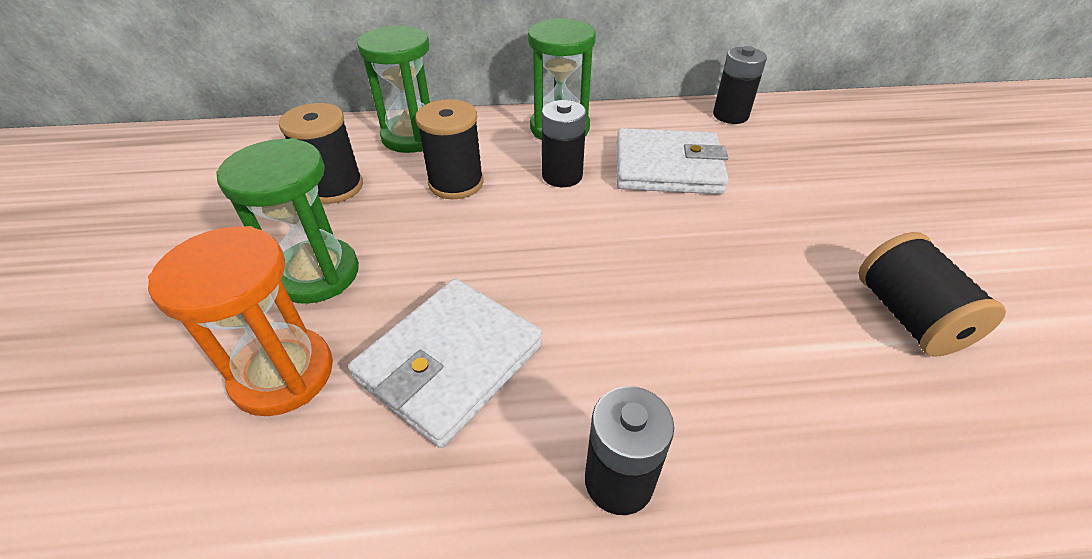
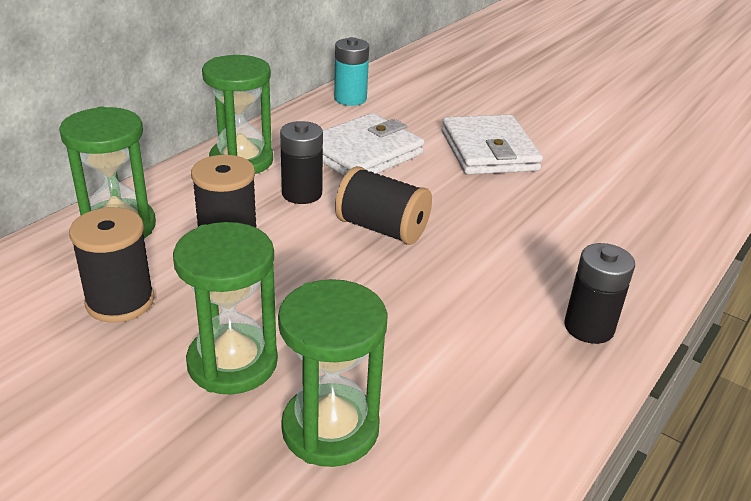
camera: 50 degrees left, 10 degrees down
orange hourglass [148,226,333,416] -> green hourglass [278,279,388,467]
white wallet [348,279,542,448] -> white wallet moved to [441,115,543,175]
black battery [713,46,767,124] -> turquoise battery [334,37,369,106]
black spool [859,232,1006,356] -> black spool moved to [335,166,432,245]

